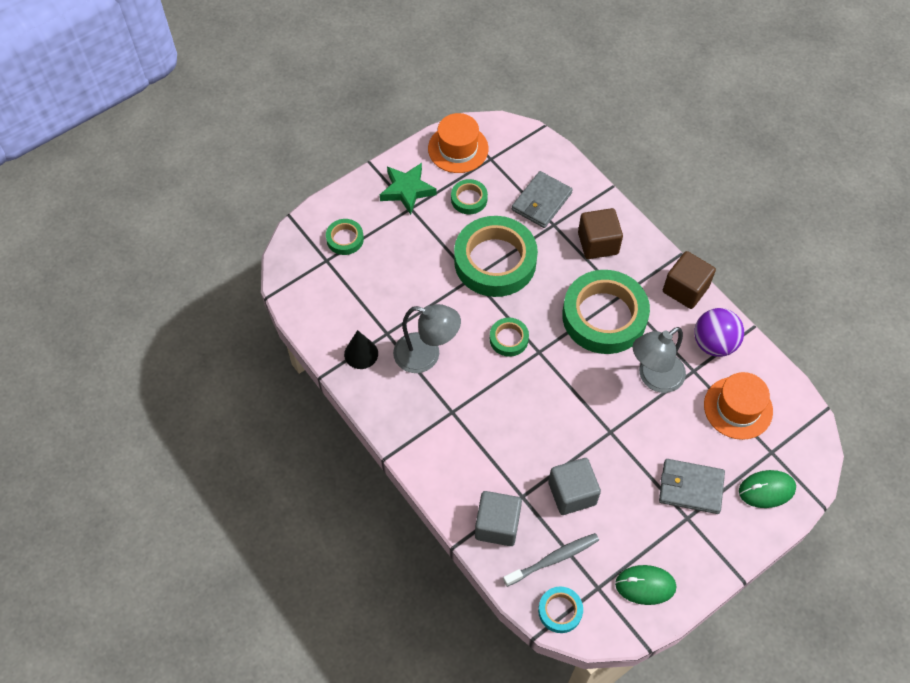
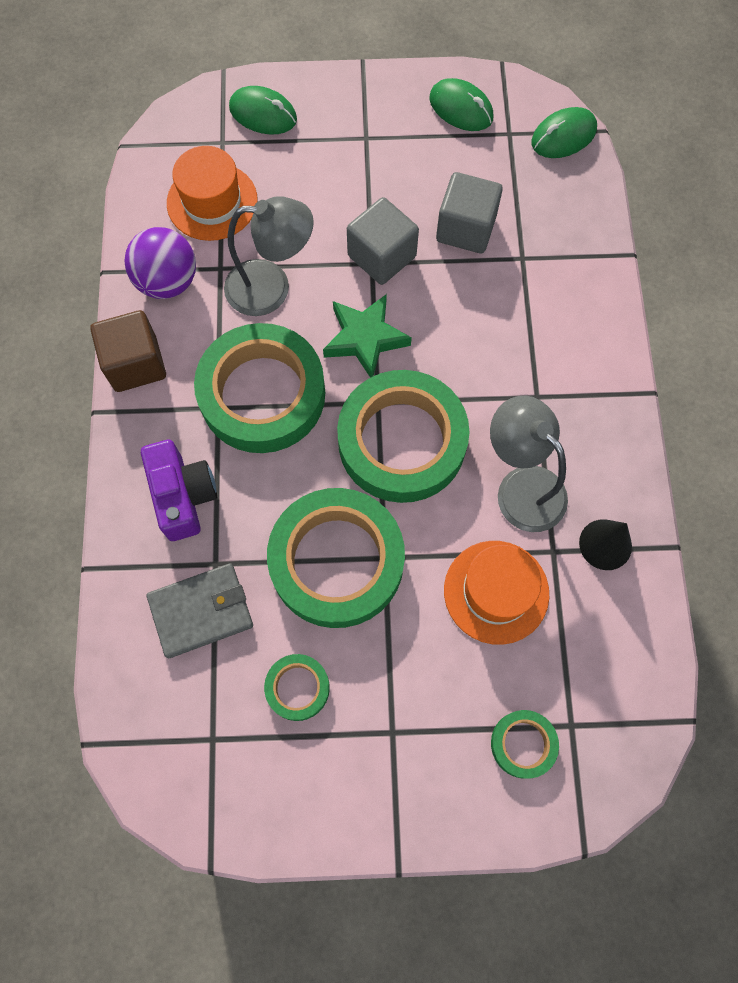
camera: 145 degrees left, 10 degrees up
green star [380,163,437,215] -> green star moved to [323,294,412,378]
orange hat [428,113,489,173] -> orange hat moved to [444,541,549,645]
grey cube [475,491,522,546] -> grey cube moved to [347,197,419,285]
green tape [490,318,529,357] -> green tape [337,370,470,503], size x2.19
grey toothbrush [503,533,599,587] -> none
turquoise tape [538,587,583,633] -> green mouse [531,107,597,158]
brown cube [578,208,623,259] -> purple camera [141,440,217,541]
grey wallet [659,459,725,514] -> none

